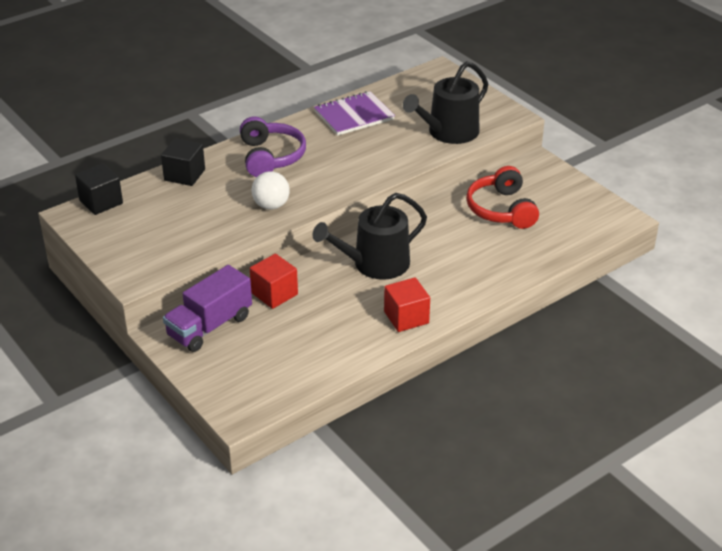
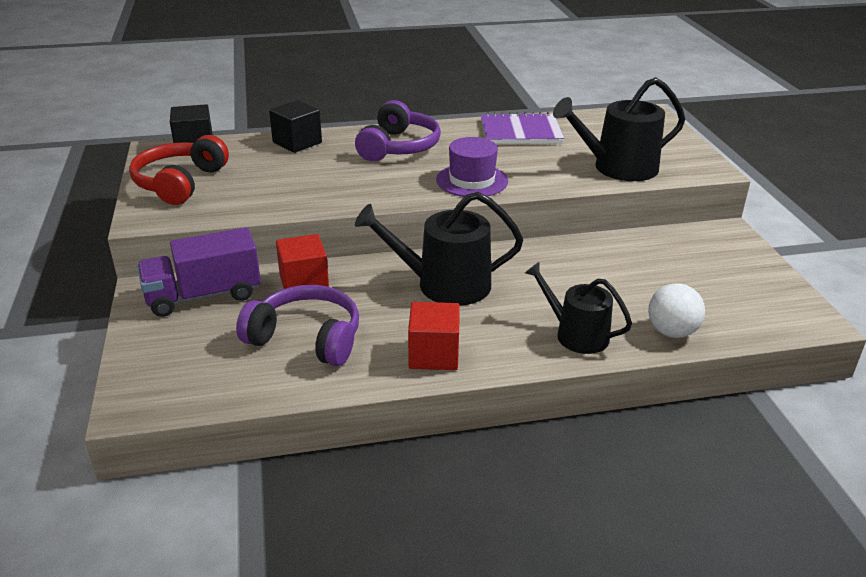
camera: 25 degrees right, 5 degrees down
white ball [252,171,290,210] -> white ball moved to [648,283,705,338]
red headphones [466,166,539,229] -> red headphones moved to [129,135,229,205]
none -> purple headphones [236,285,359,366]
none -> purple hat [436,137,508,197]
none -> black watering can [525,262,632,354]

